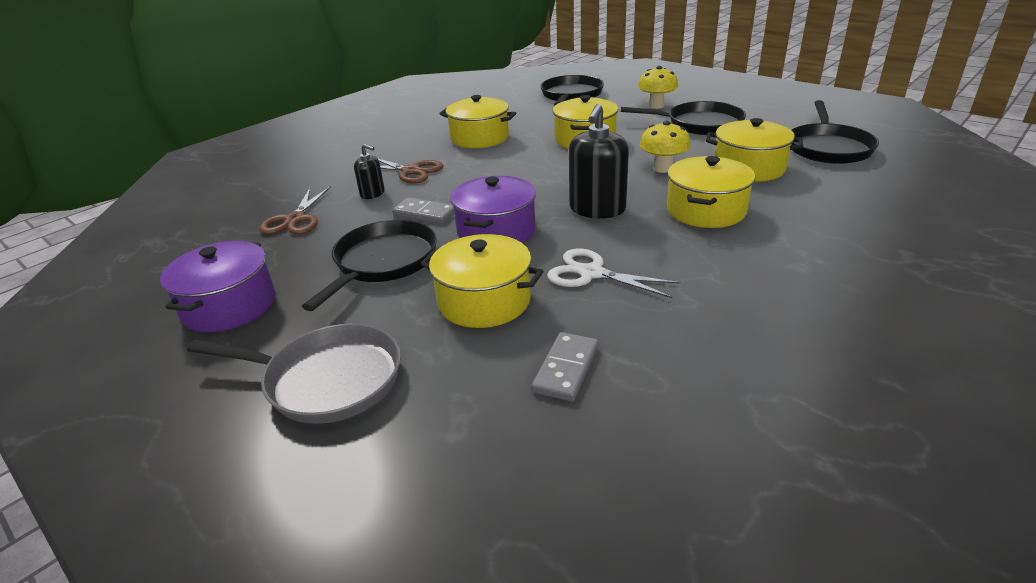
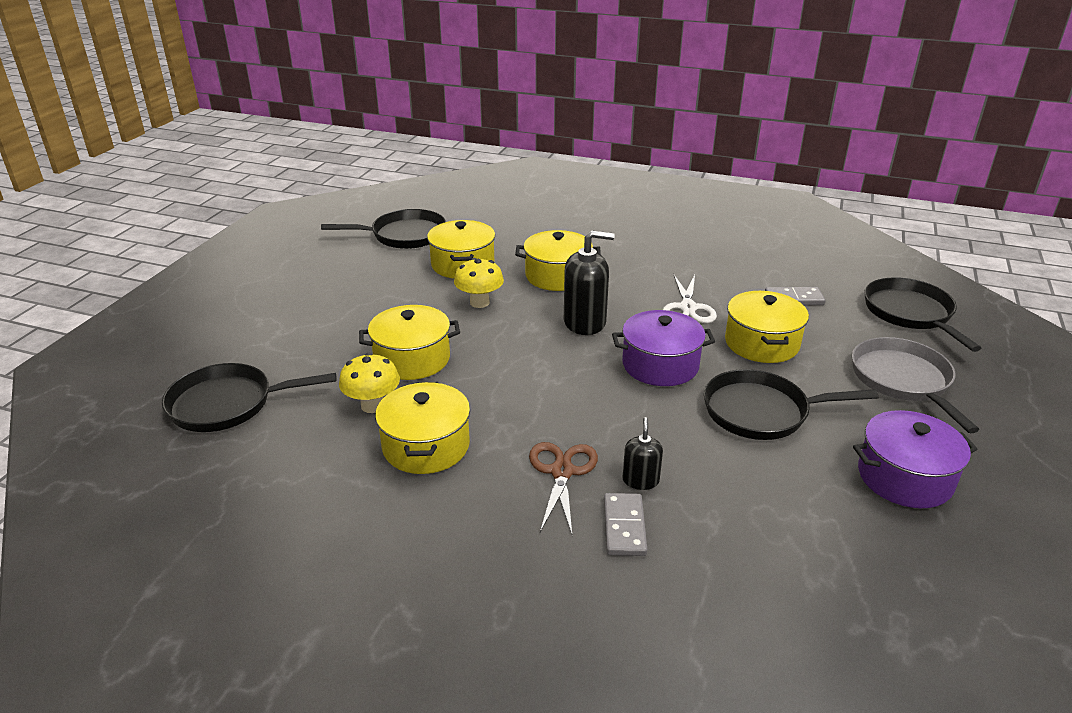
camera: 115 degrees left, 0 degrees up
brown scissors [259,186,331,234] -> none
grey domino [392,197,454,224] -> grey domino moved to [604,493,647,556]
black pan [621,101,746,135] -> black pan moved to [864,277,982,352]
yellow mushroom [638,66,678,109] -> yellow mushroom moved to [339,353,400,413]

